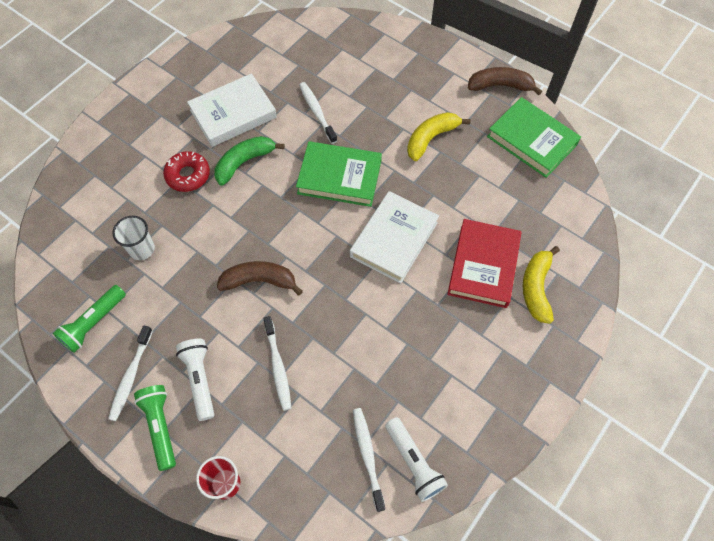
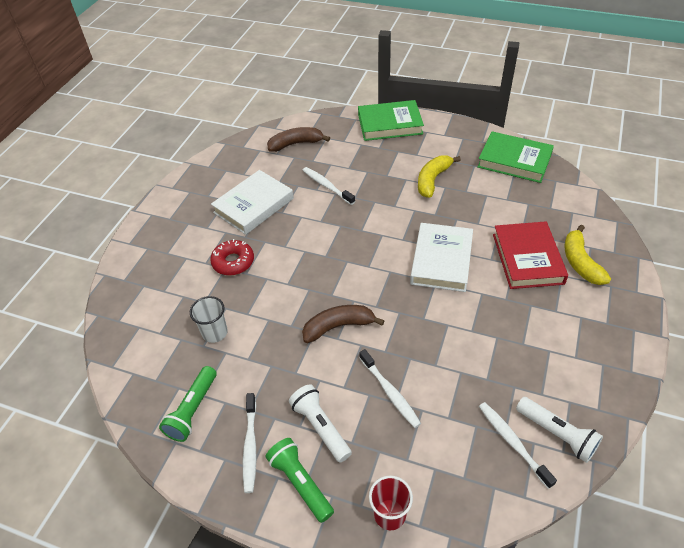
camera: 15 degrees left, 15 degrees down
green banana [214,136,285,186] -> none
green book [296,141,382,207] -> green book moved to [358,100,424,141]
brown banana [468,67,542,95] -> brown banana moved to [267,127,330,152]

